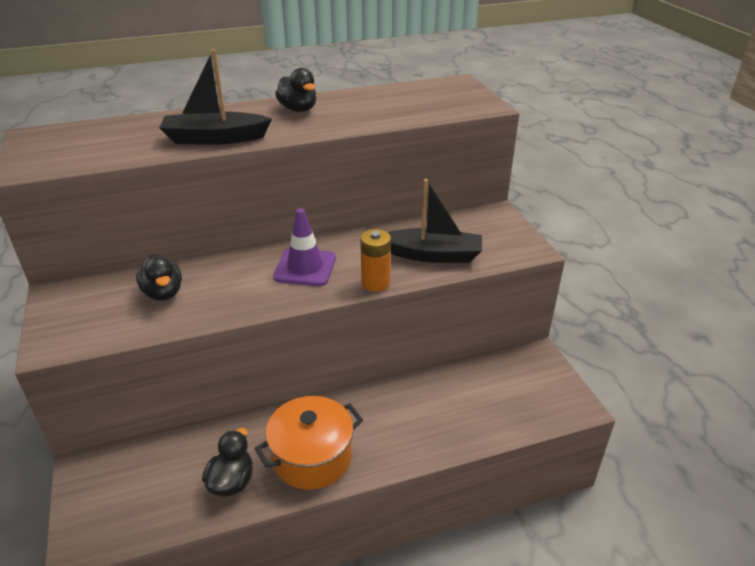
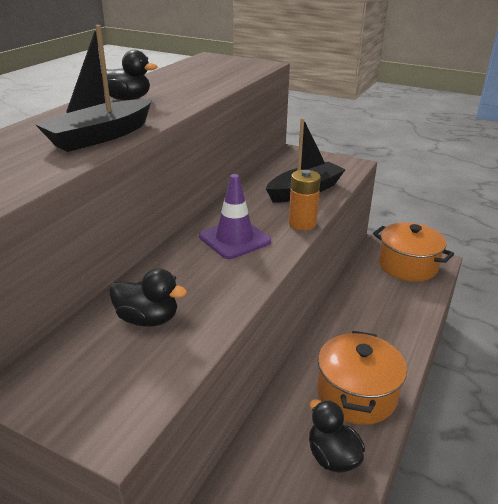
camera: 45 degrees left, 5 degrees down
none -> orange pot [373,222,454,282]

